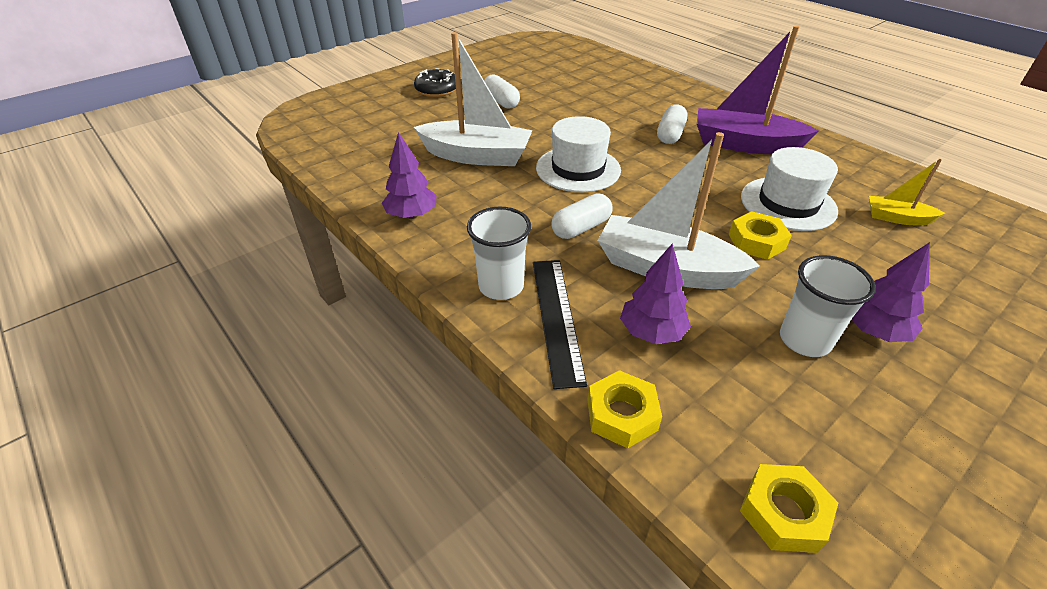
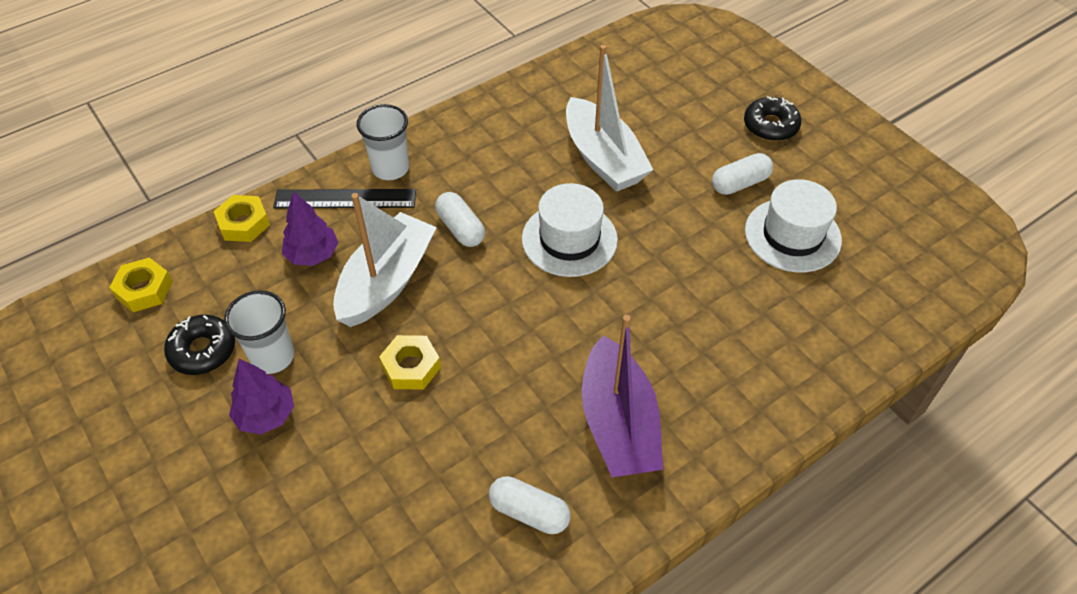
camera: 95 degrees right, 10 degrees up
purple tree [382,132,436,219] -> none
white boat [414,32,533,166] -> white boat turned 45 degrees counterclockwise [566,45,653,192]
white capsule [657,104,688,144] -> white capsule moved to [489,476,571,534]
purple boat [697,26,819,154] -> purple boat turned 150 degrees clockwise [582,315,663,477]
white hat [741,147,838,231] -> white hat moved to [745,179,842,272]
yellow boat [869,159,945,225] -> none
none -> black donut [164,315,235,375]

